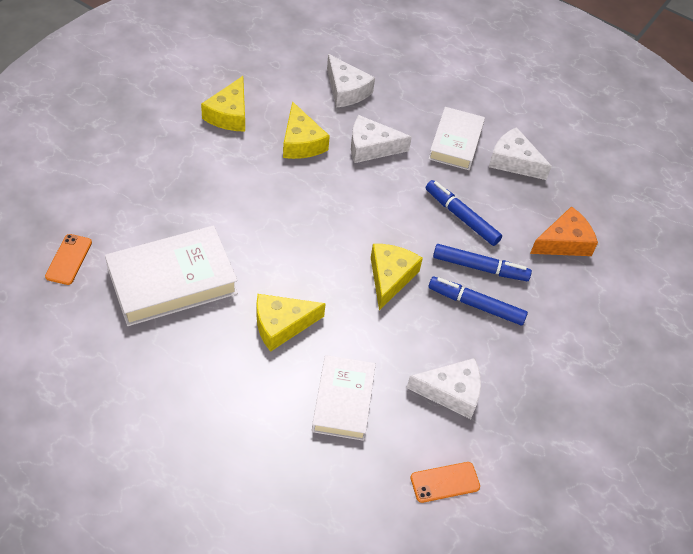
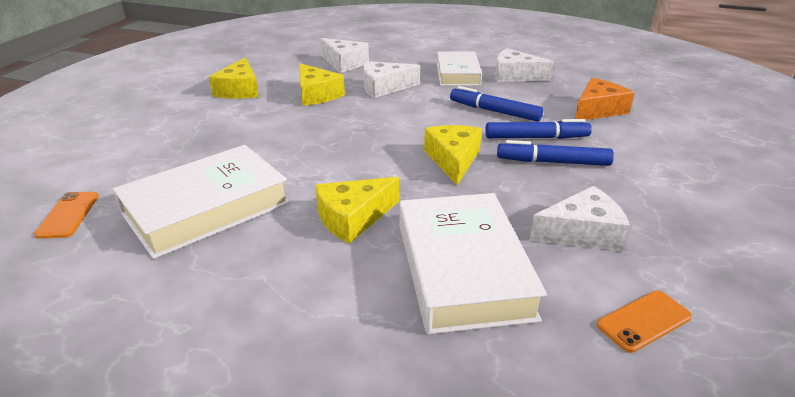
camera: 10 degrees left, 20 degrees down
white book [312,355,376,441] -> white book [399,193,547,335], size x1.52

